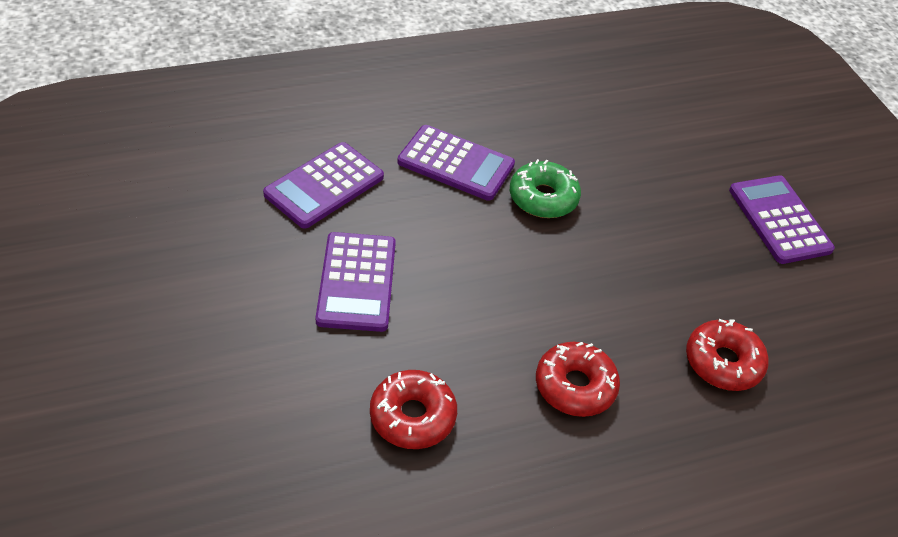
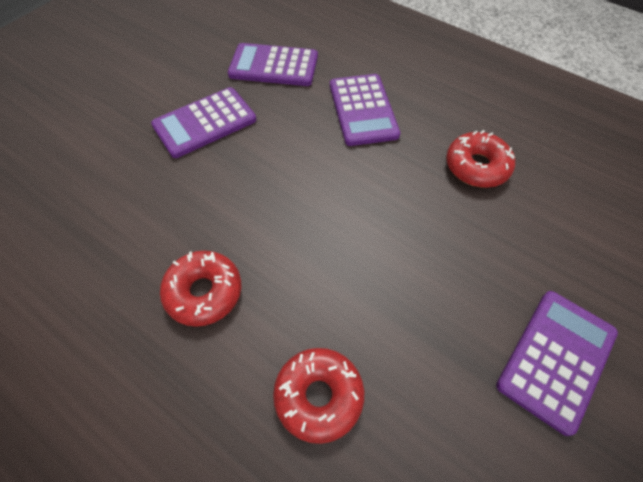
camera: 60 degrees right, 10 degrees up
red donut [370,370,457,449] -> red donut moved to [446,130,515,188]
green donut [510,159,581,218] -> none

